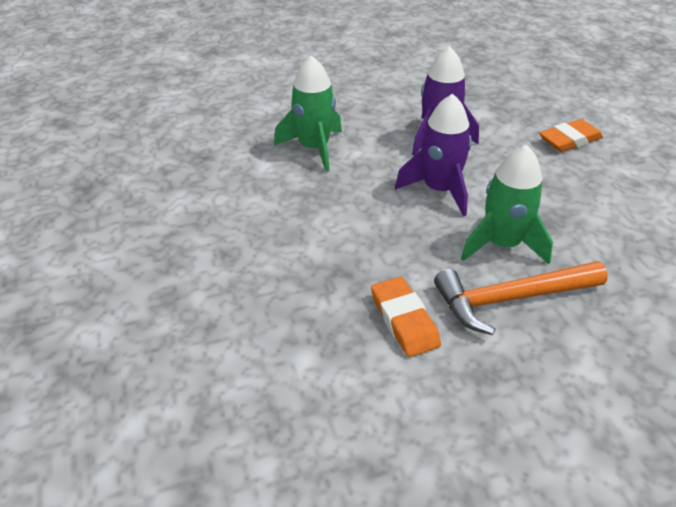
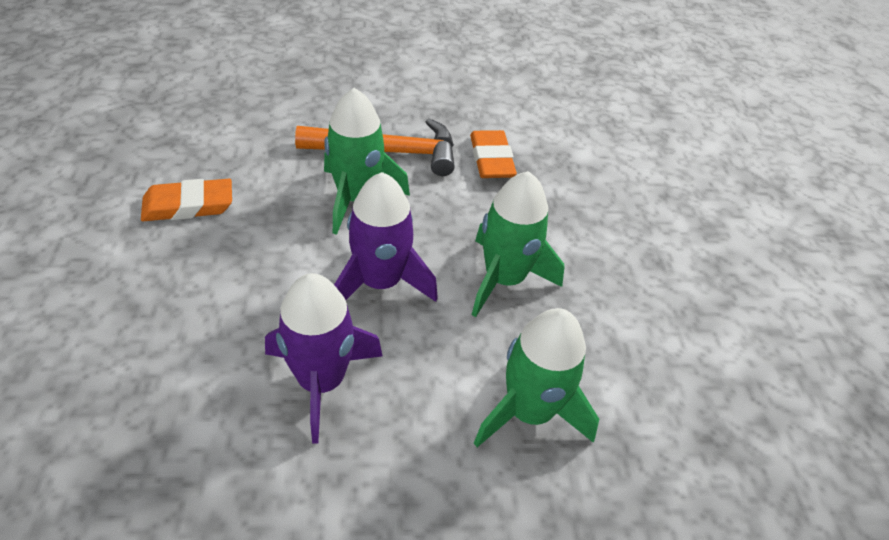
camera: 170 degrees left, 5 degrees up
orange eraser [539,119,603,152] -> orange eraser moved to [141,179,232,221]
none -> green rocket [472,171,564,317]

